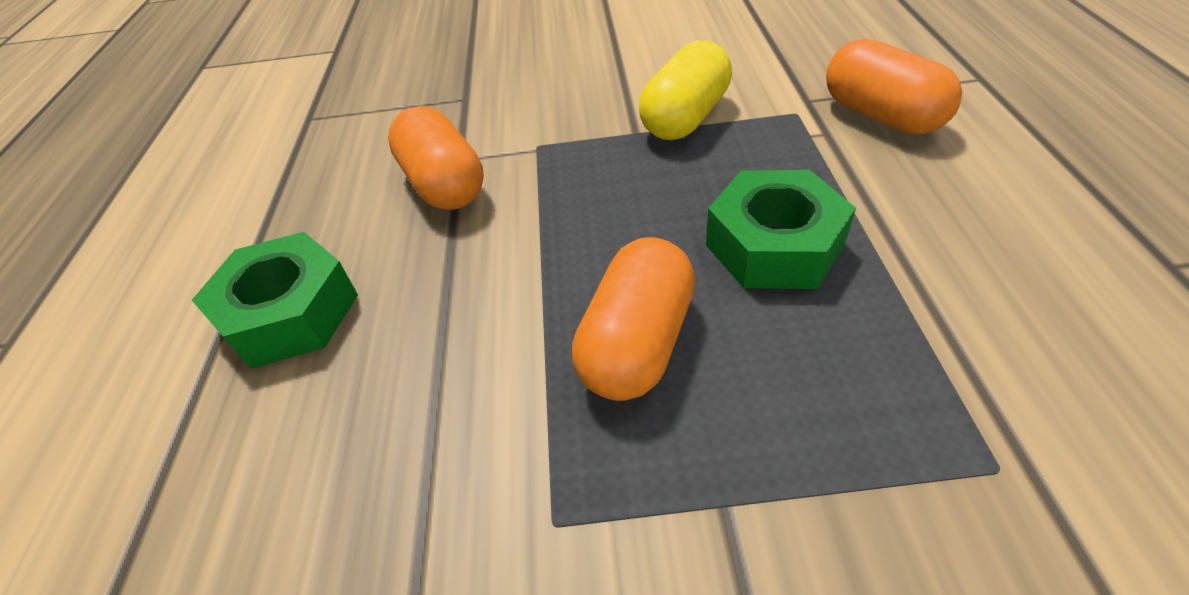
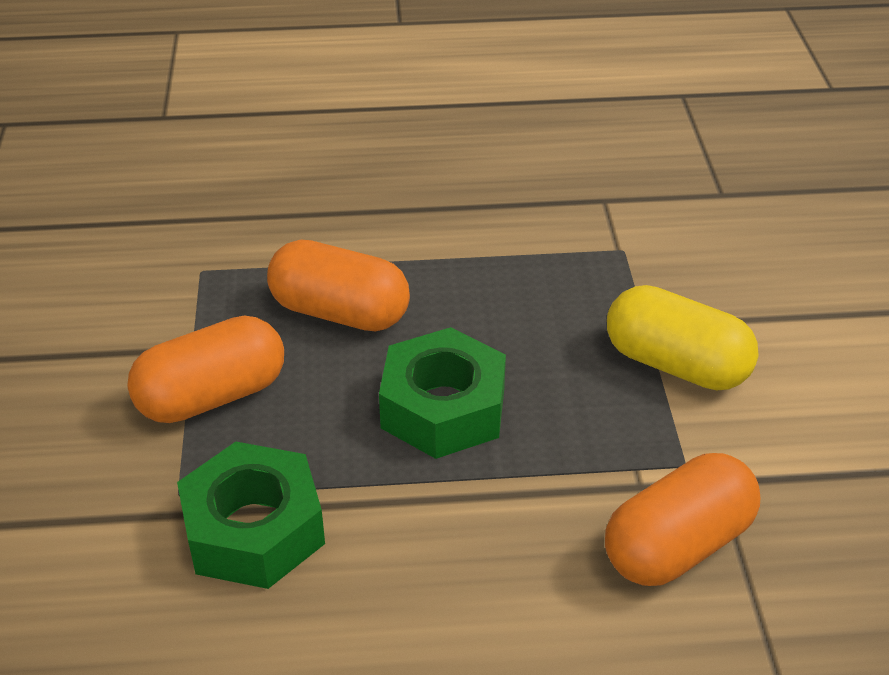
camera: 85 degrees right, 5 degrees down
green nut [192,232,358,369] -> green nut moved to [177,442,325,589]
orange capsule [388,106,484,210] -> orange capsule moved to [127,316,284,423]

